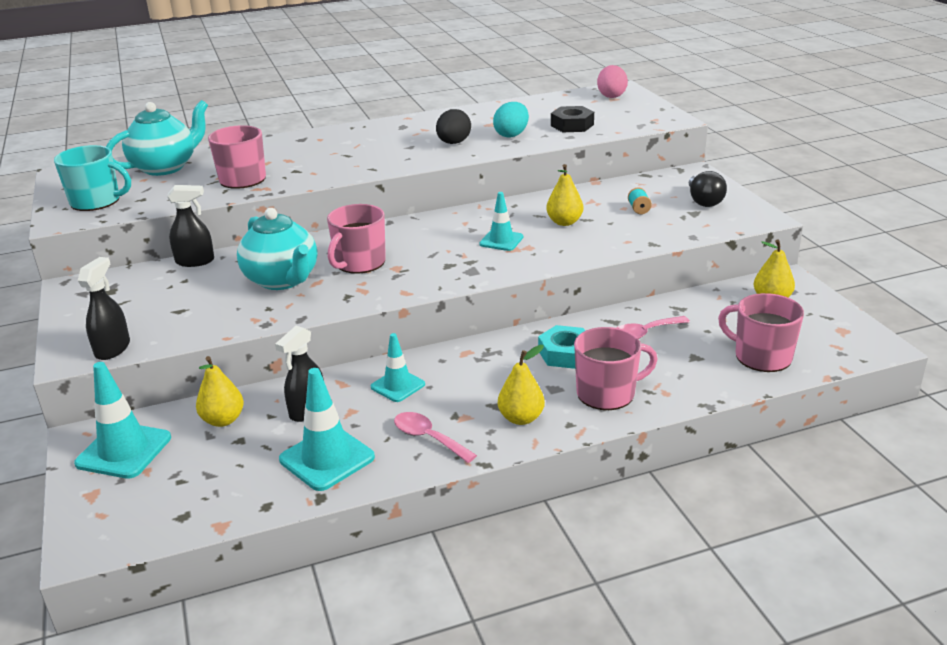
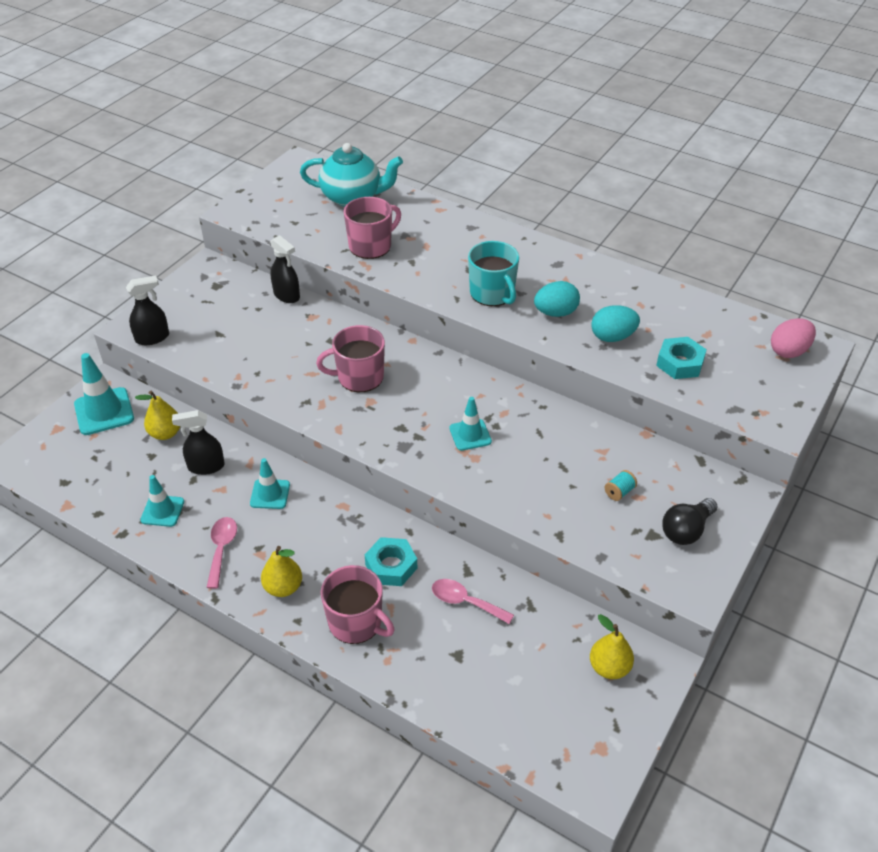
camera: 50 degrees right, 15 degrees up
turquoise mug [54,145,131,211] -> turquoise mug moved to [468,241,519,306]
turquoise teapot [237,208,317,290] -> none
turquoise traffic cone [279,368,375,491] -> turquoise traffic cone [140,475,184,527], size x0.63
black egg [436,109,471,144] -> turquoise egg [534,281,580,317]
yellow pear [546,164,583,226] -> none
black nut [551,106,594,132] -> turquoise nut [656,337,707,379]
pink mug [718,293,804,372] -> none

